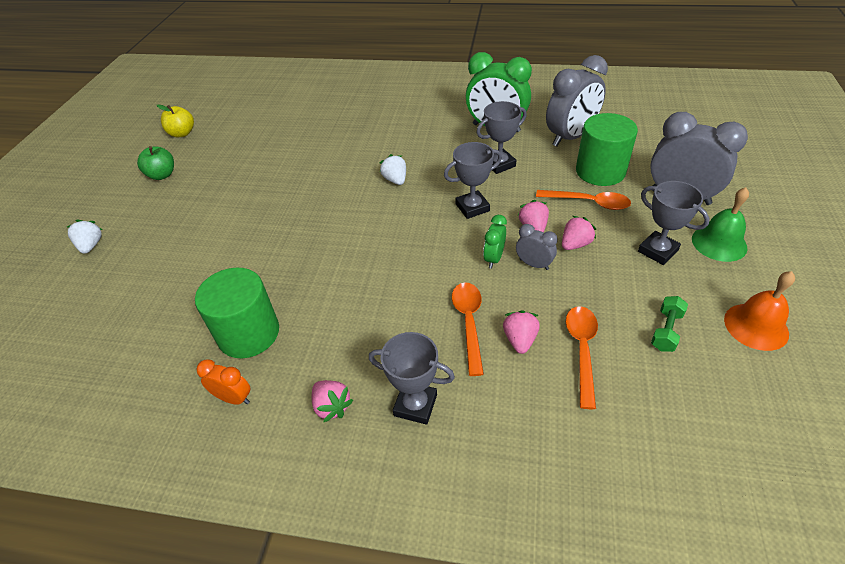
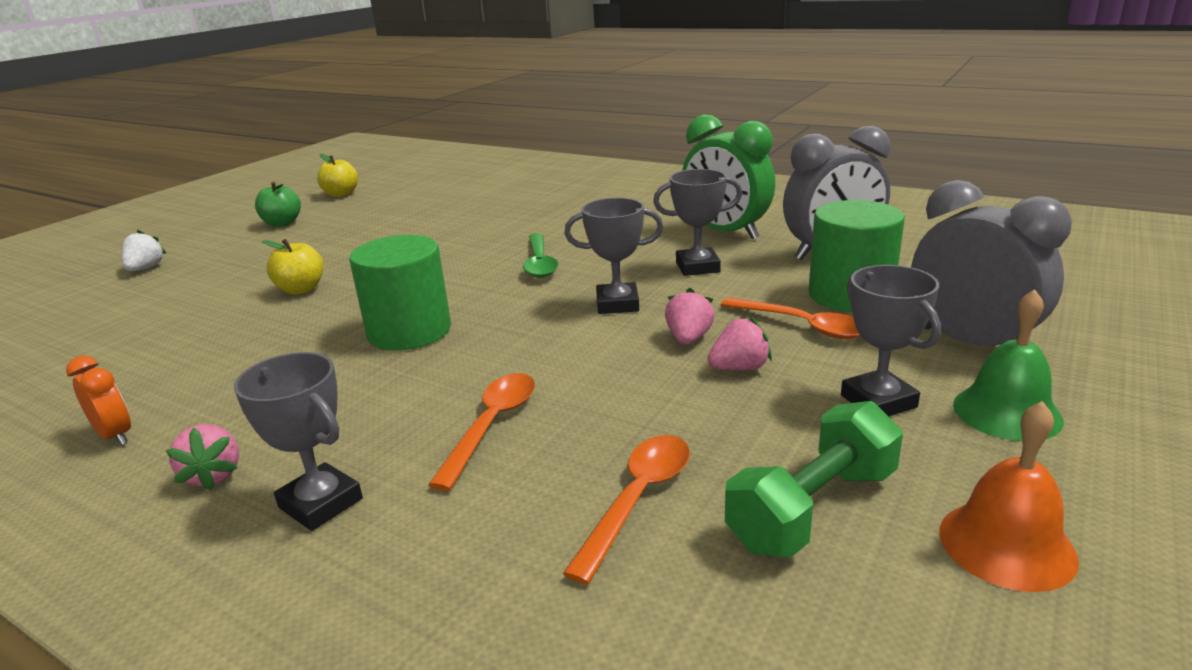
camera: 20 degrees right, 20 degrees down
green cylinder [195,268,279,358] -> green cylinder moved to [349,235,451,350]
white strawberry [380,154,406,185] -> green spoon [523,233,558,278]
green clock [483,215,507,268] -> none
pink strawberry [503,310,540,354] -> none
grey clock [516,224,558,270] -> none
green dumbbell [651,296,688,352] -> green dumbbell [725,401,903,557], size x1.74
none -> yellow apple [262,239,324,295]

